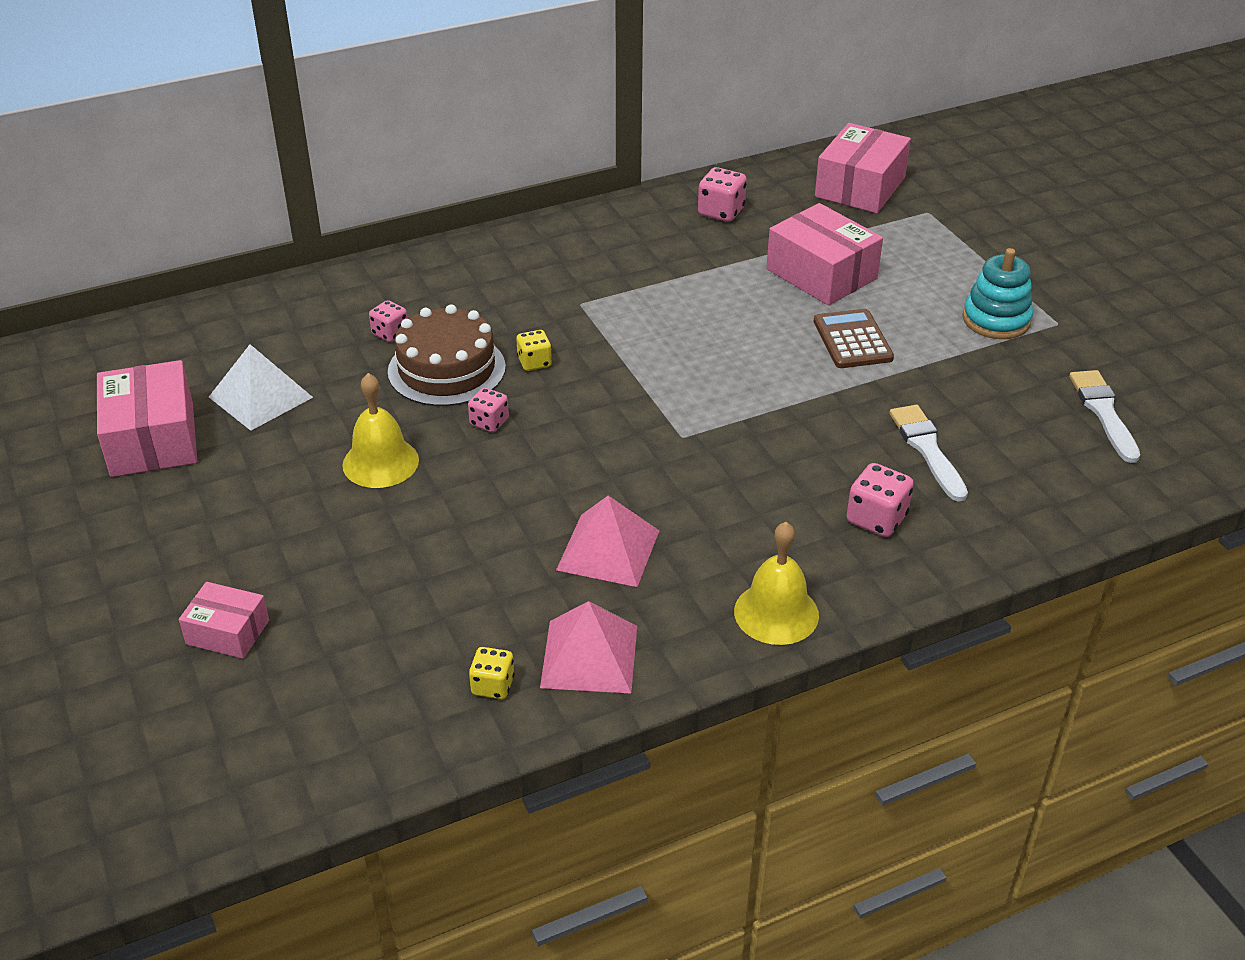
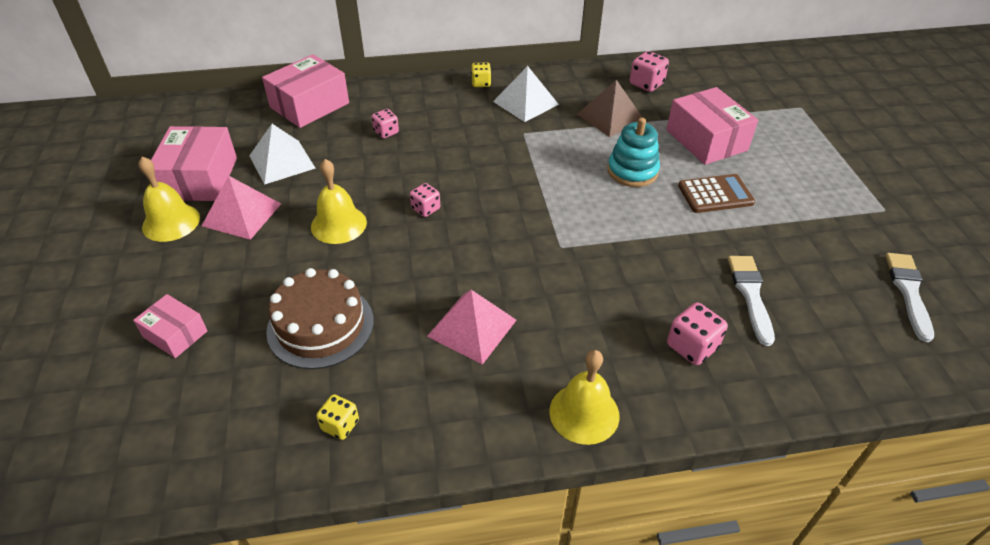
camera: 15 degrees right, 5 degrees up
brown cake [388,304,506,406] -> brown cake moved to [266,268,374,369]
yellow dice [516,330,552,371] -> yellow dice moved to [471,63,491,87]
pink pyramid [540,601,637,693] -> pink pyramid moved to [202,176,281,240]
brown calculator [813,309,894,368] -> brown calculator turned 75 degrees clockwise [678,174,755,213]
pink box [815,123,911,213] -> pink box moved to [262,54,349,128]
turquoise stacking toy [963,248,1033,339] -> turquoise stacking toy moved to [607,118,660,187]
none -> yellow bell [139,156,200,242]
none -> white pyramid [493,66,559,122]
none -> brown pyramid [577,80,643,137]

